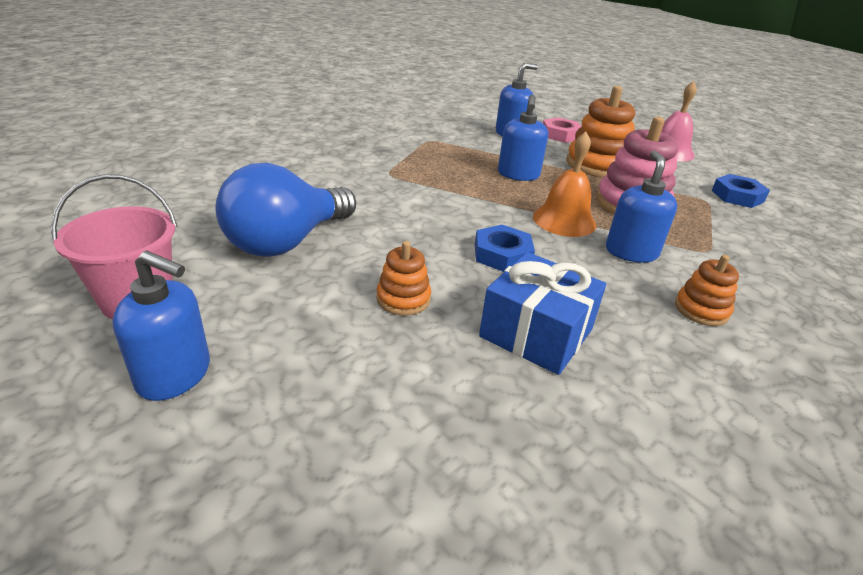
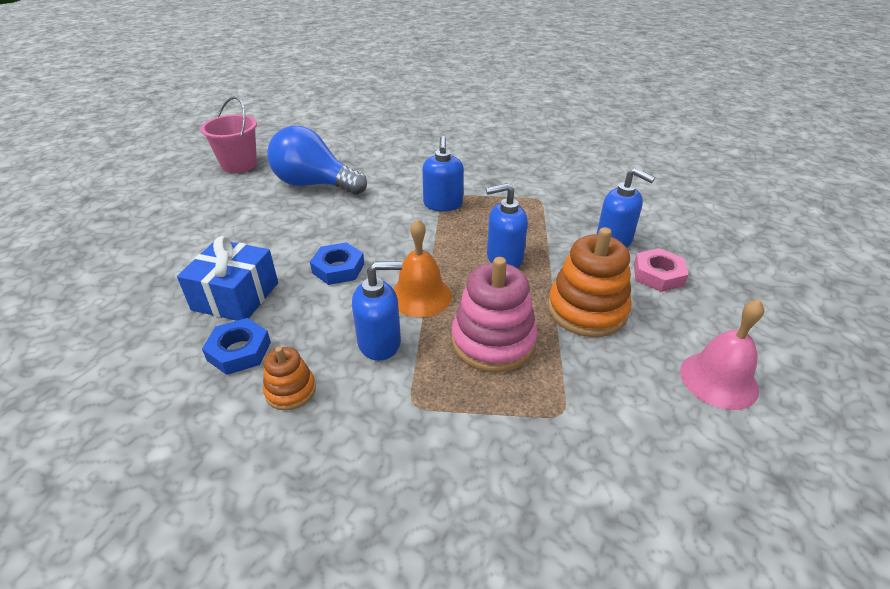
camera: 75 degrees right, 5 degrees up
blue soap dispenser [112,251,210,401] -> blue soap dispenser moved to [422,136,464,211]
orange stacking toy [376,241,431,316] -> none
blue nut [712,174,770,208] -> blue nut moved to [202,318,271,375]

